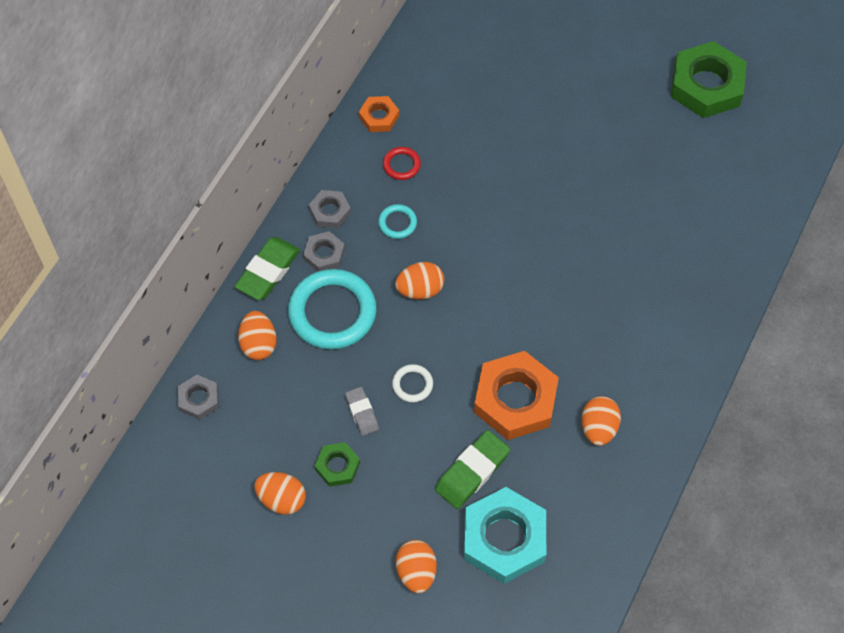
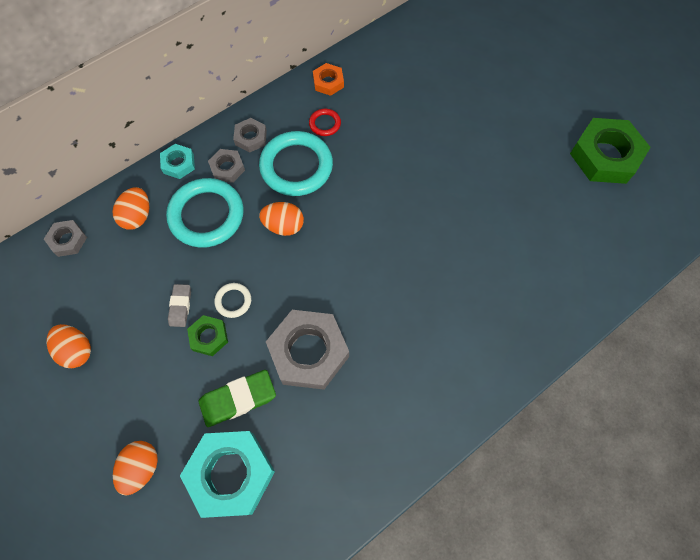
camera: 25 degrees right, 5 degrees up
green eraser [235,237,300,300] -> turquoise nut [160,144,195,179]
green nut [315,442,360,487] -> green nut moved to [187,315,228,356]
turquoise ring [378,204,417,239] -> turquoise ring [259,131,333,196], size x2.20
orange nut [474,351,559,440] -> grey nut [266,310,349,390]
orange egg [581,396,621,446] -> none

